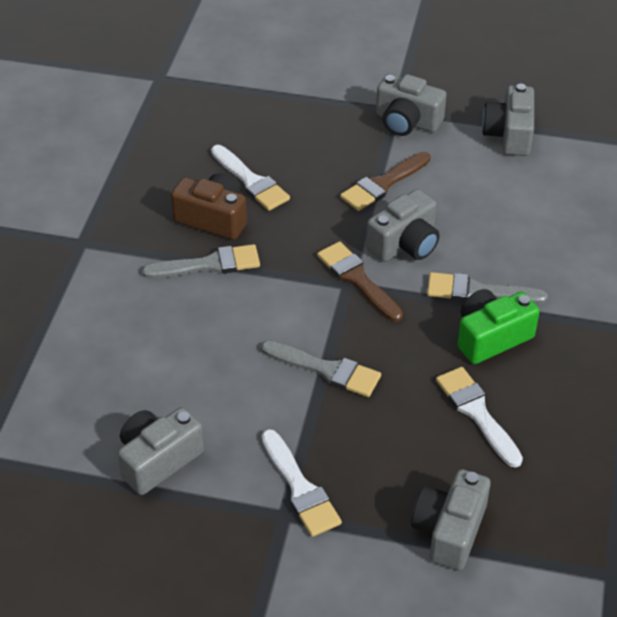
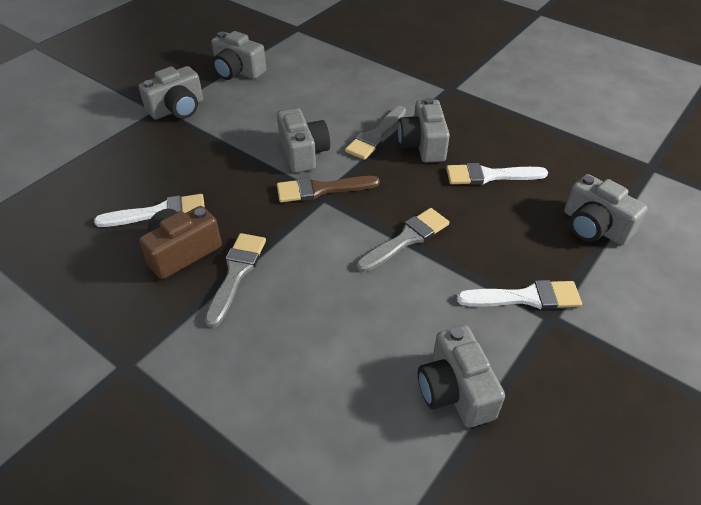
camera: 65 degrees left, 0 degrees up
brown brush [340,152,430,211] -> none
green camera [457,289,540,364] -> grey camera [398,98,450,163]

